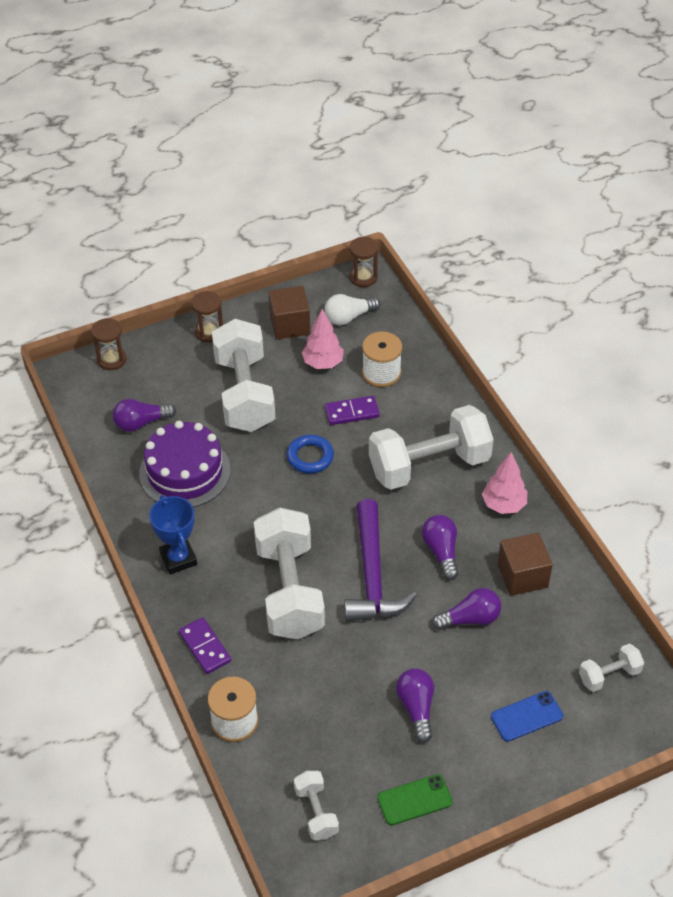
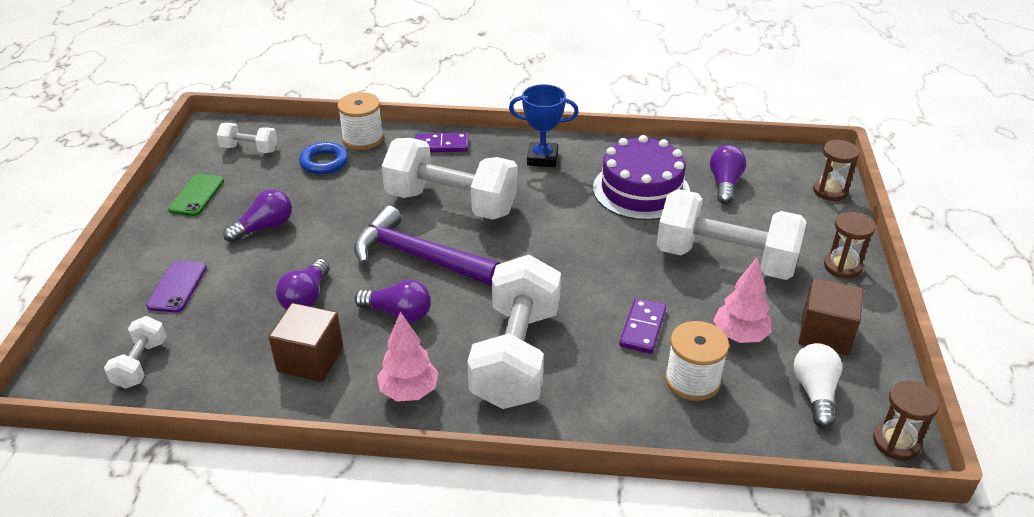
camera: 120 degrees right, 10 degrees down
blue ring [286,435,334,474] -> blue ring moved to [299,142,348,174]
purple light bulb [396,668,434,743] -> purple light bulb turned 60 degrees counterclockwise [223,189,292,243]
blue phone [491,691,563,742] -> purple phone [146,260,207,313]

